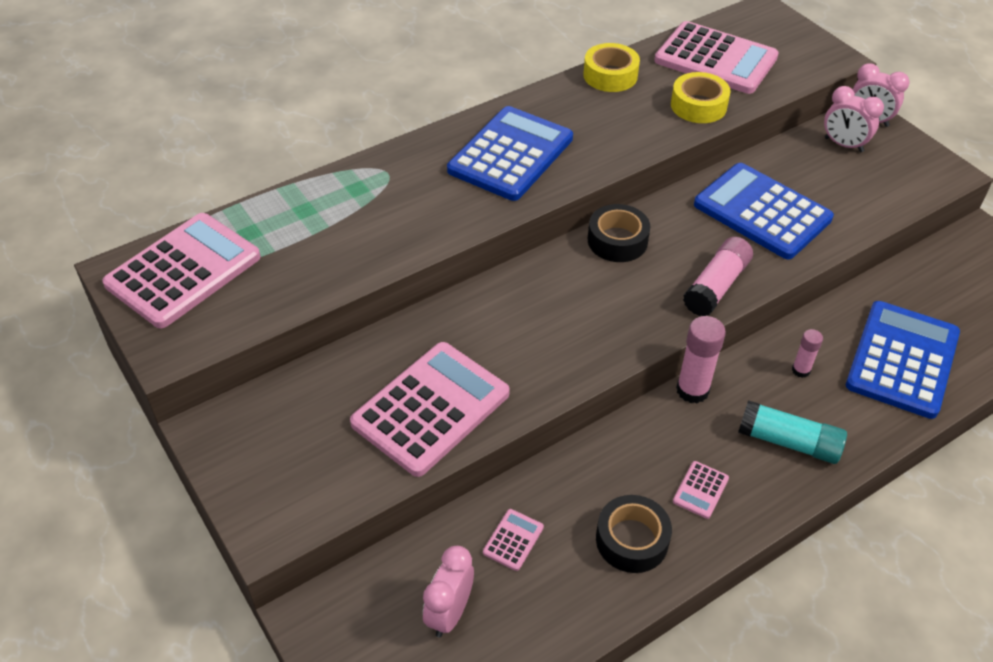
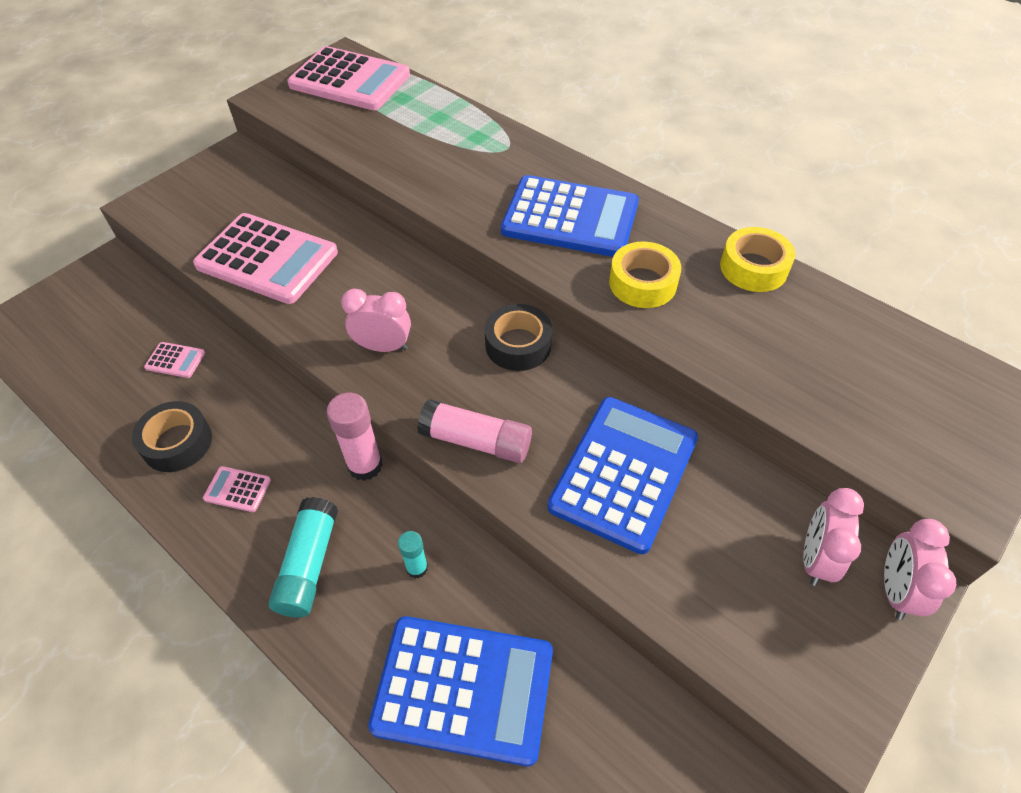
camera: 75 degrees right, 5 degrees up
pink clock [423,546,474,638] -> pink clock moved to [341,289,411,352]
pink calculator [654,21,779,94] -> none
yellow tape [671,72,731,123] -> yellow tape moved to [609,242,681,308]
pink glue stick [792,329,823,378] -> turquoise glue stick [398,531,428,578]

